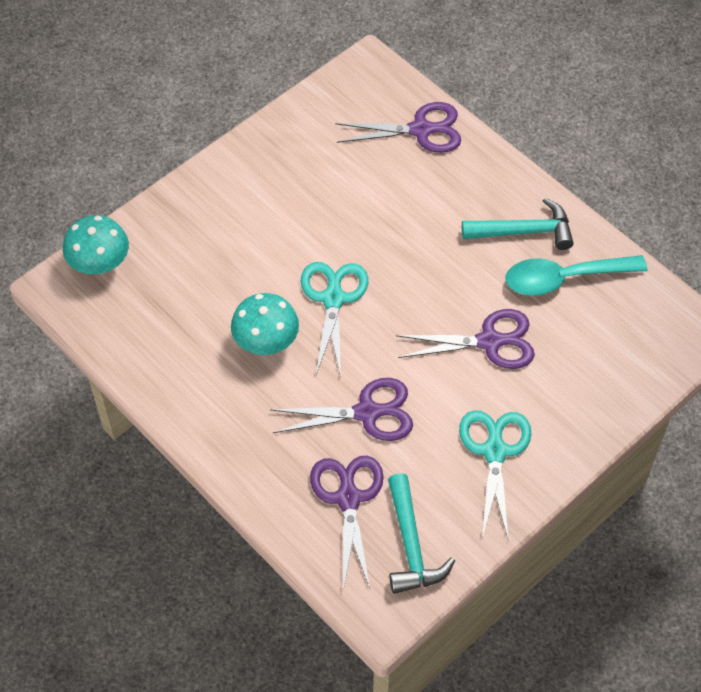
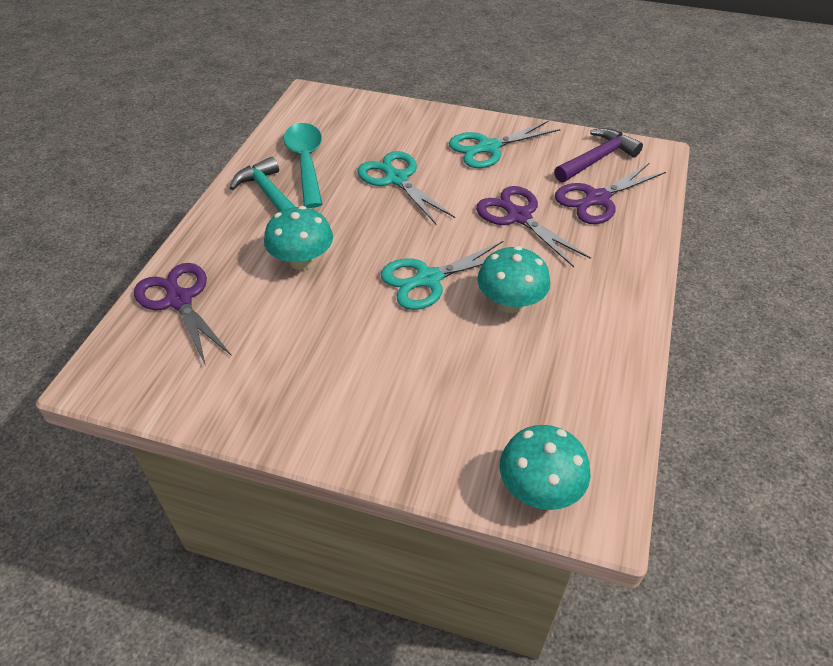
camera: 120 degrees left, 10 degrees down
turquoise hammer [388,473,455,594] -> purple hammer [554,128,643,182]
purple scissors [396,309,535,369] -> turquoise scissors [357,151,455,225]
turquoise spoon [505,255,647,296] -> turquoise spoon turned 150 degrees counterclockwise [284,123,322,208]
none -> turquoise mushroom [264,206,333,270]

